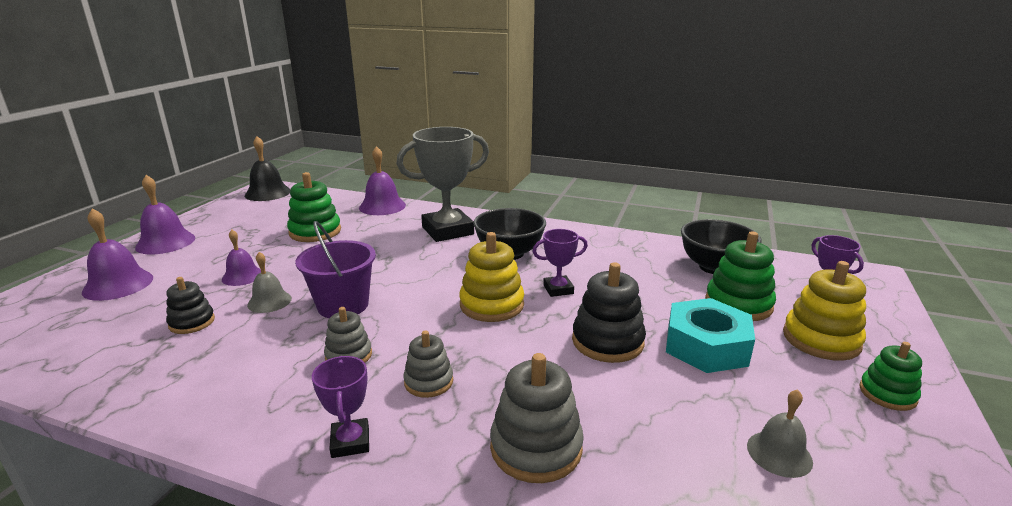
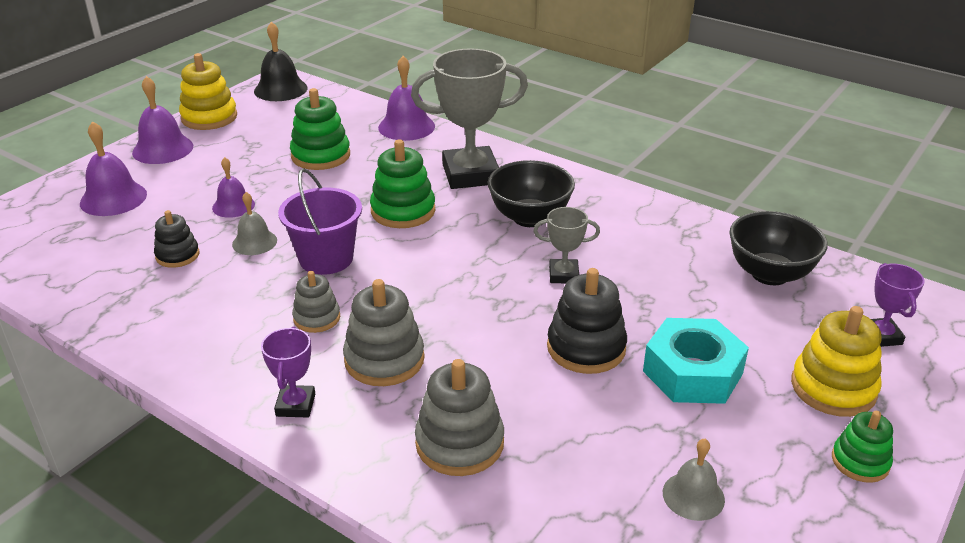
camera: 15 degrees right, 10 degrees up
grey stacking toy [403,330,453,398] -> grey stacking toy [343,279,425,386], size x1.62
yellow stacking toy [459,232,524,322] -> yellow stacking toy moved to [179,53,237,130]
purple trophy [532,229,588,297] -> grey trophy [533,207,600,283]
green stacking toy [705,231,776,321] -> green stacking toy moved to [370,139,435,228]

